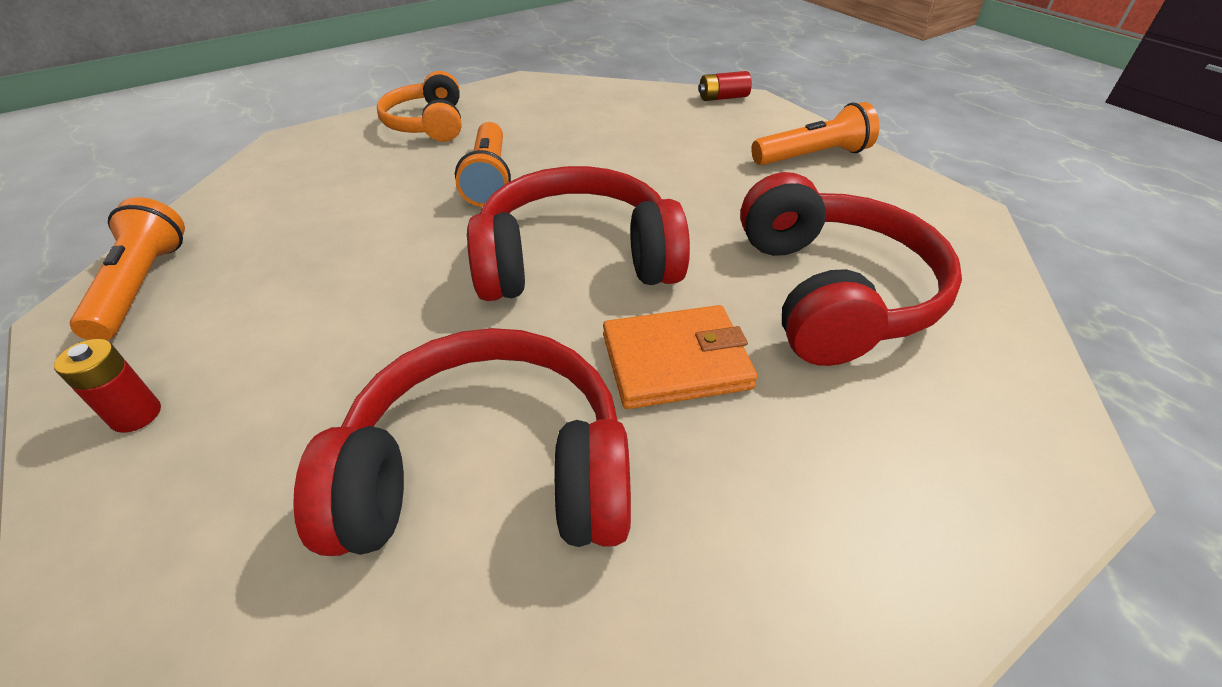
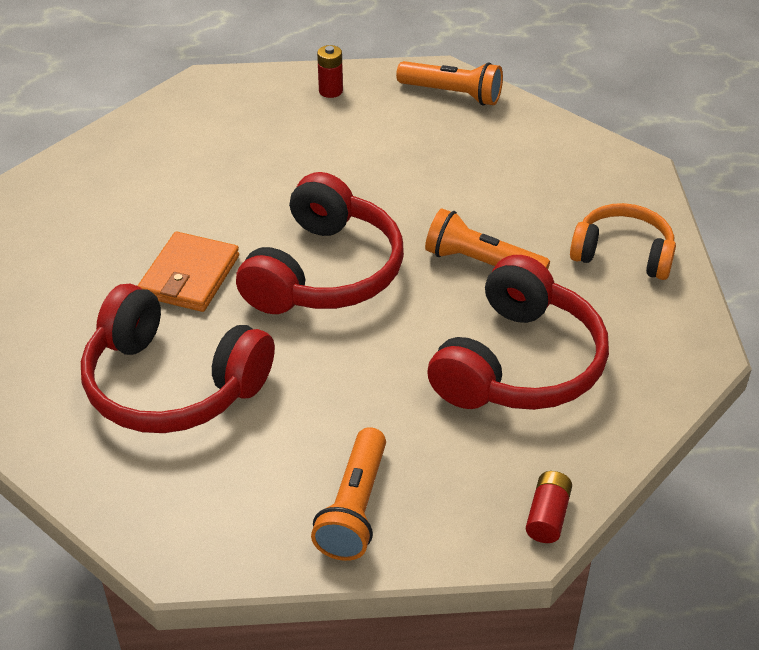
camera: 120 degrees right, 0 degrees up
red headphones [293,328,631,556] -> red headphones moved to [427,255,609,410]

